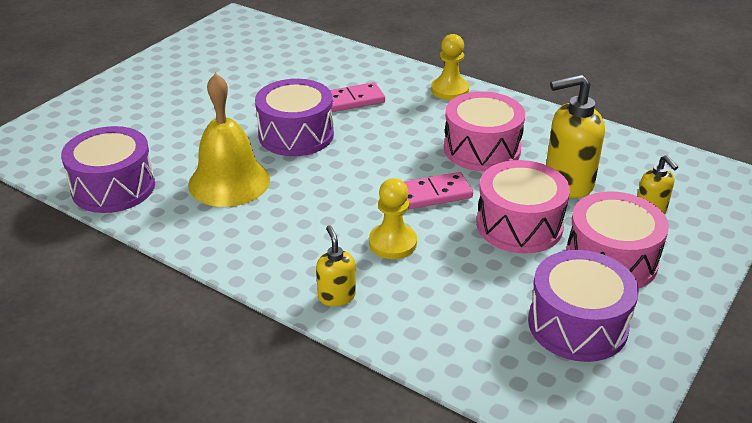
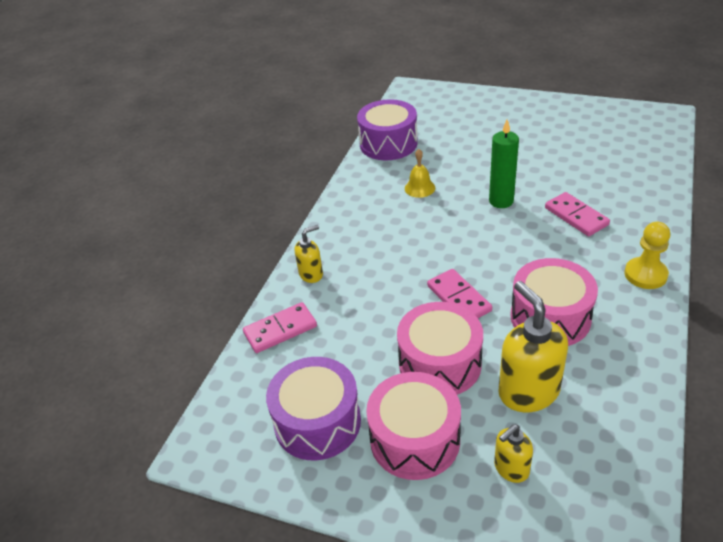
camera: 80 degrees right, 5 degrees up
yellow bell [188,73,270,207] -> yellow bell [405,149,435,198], size x0.49
purple drum [255,79,334,156] -> green candle [489,120,519,208]
yellow pawn [369,178,417,259] -> none
none -> pink domino [243,302,317,353]

